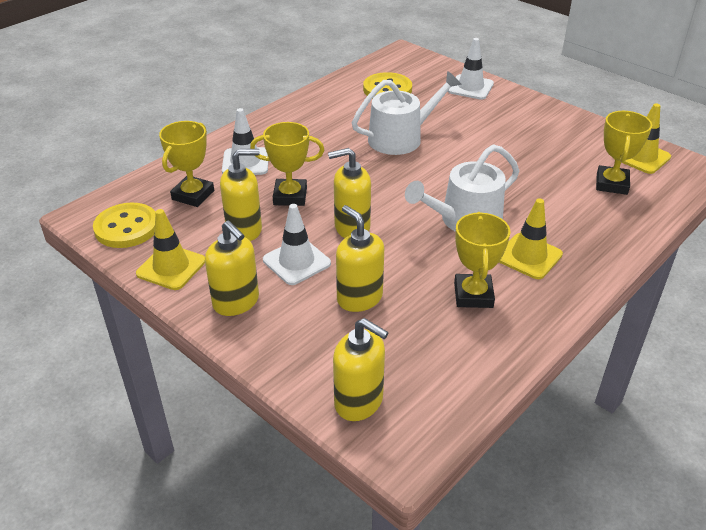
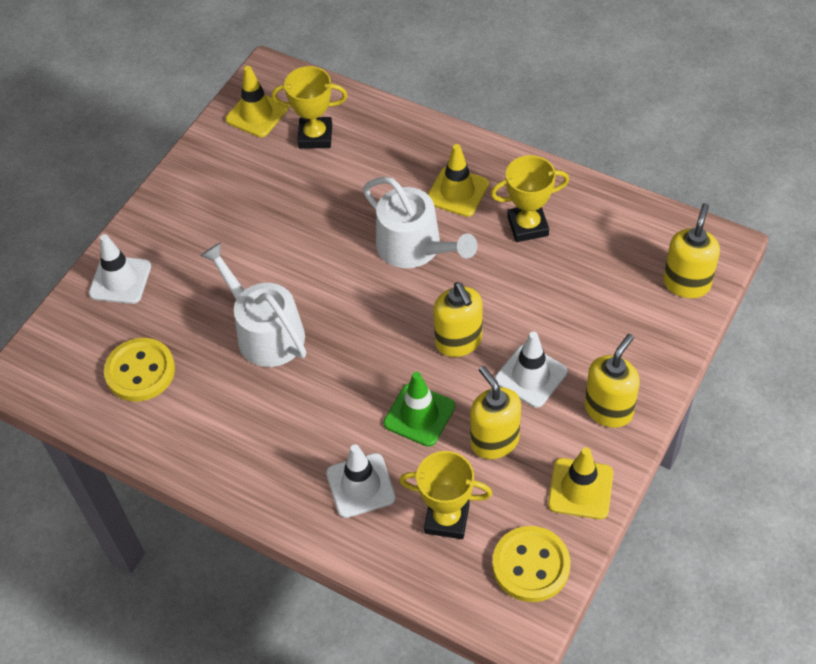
camera: 100 degrees left, 15 degrees up
yellow trophy [250,122,324,206] -> green traffic cone [383,372,455,447]
yellow soap dispenser [336,205,384,312] -> none

